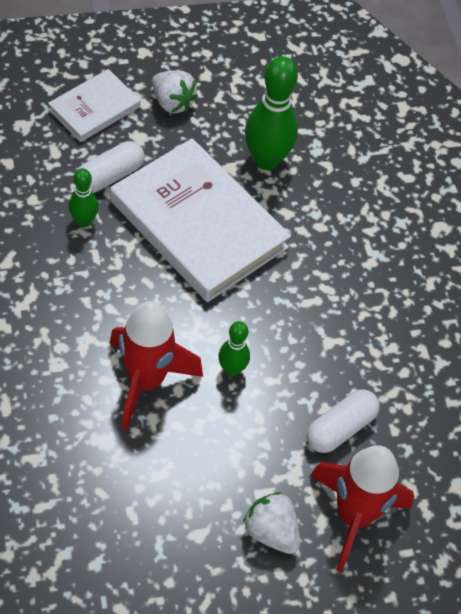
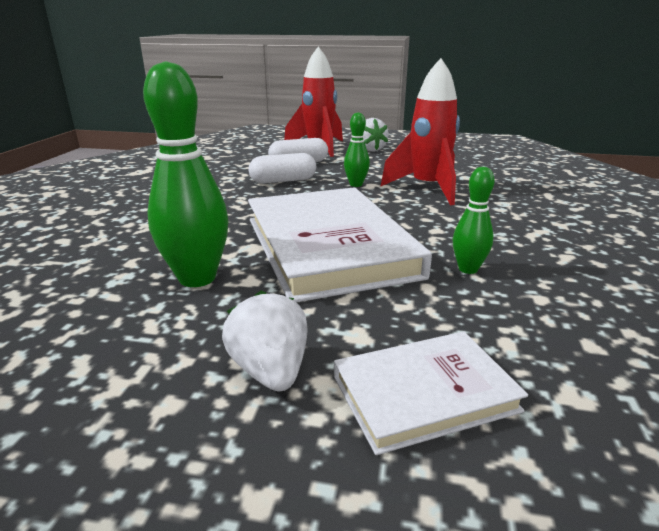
camera: 150 degrees left, 30 degrees down
white capsule [78,141,145,193] -> white capsule moved to [249,153,316,184]

